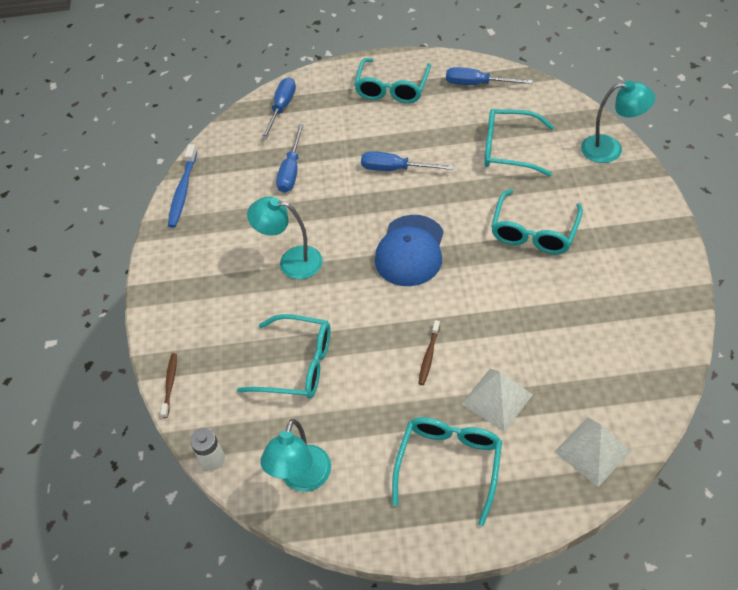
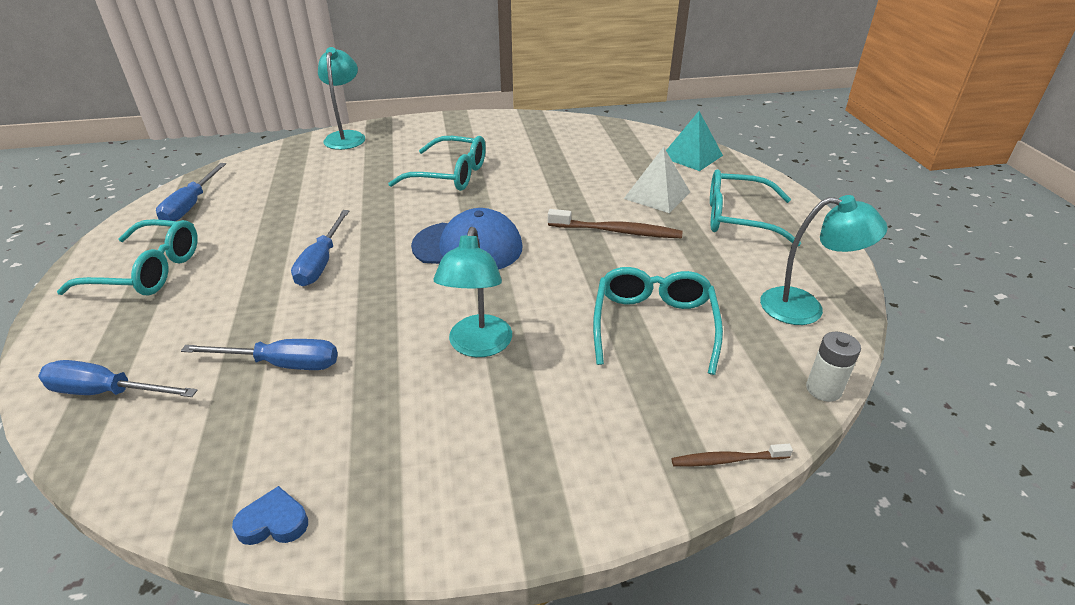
camera: 100 degrees left, 15 degrees down
blue toothbrush [168,144,197,228] -> blue heart [232,486,308,545]
brown toothbrush [418,320,440,385] -> brown toothbrush [548,209,683,238], size x1.68
turquoise glasses [484,109,554,176] -> none
white pyramid [554,417,631,487] -> turquoise pyramid [666,111,723,171]

